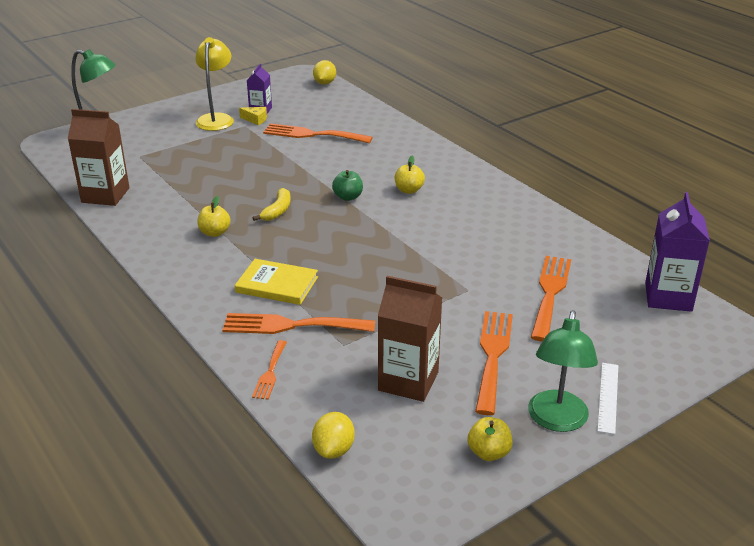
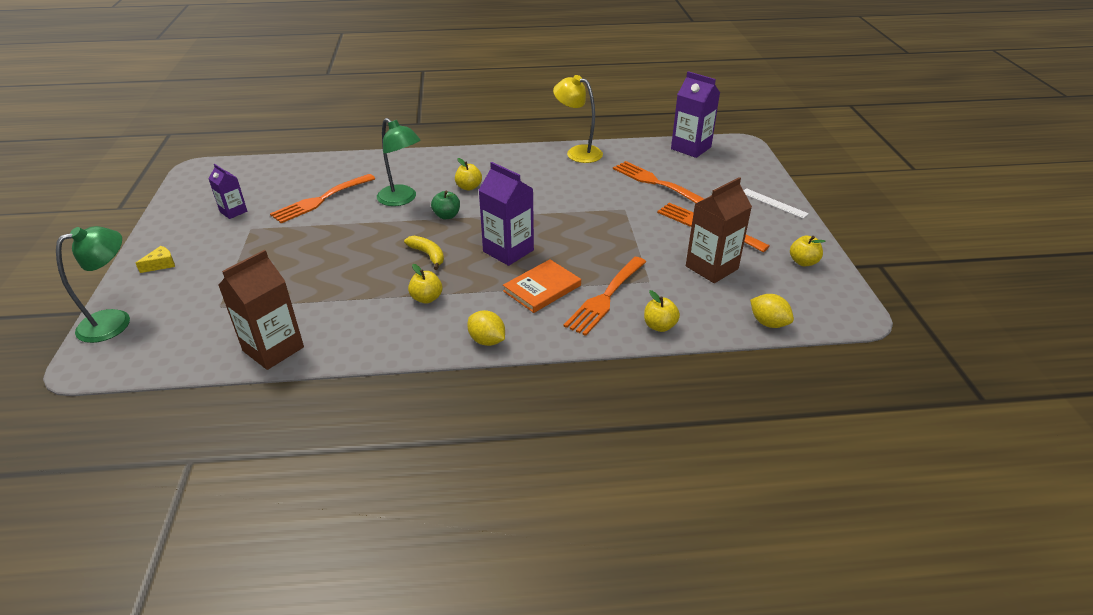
camera: 60 degrees left, 5 degrees up
yellow lamp [195,37,234,131] -> yellow lamp moved to [553,75,603,163]
yellow book [235,259,318,305] -> orange book [503,259,581,313]
yellow cheese [239,107,267,125] -> yellow cheese moved to [136,246,175,273]
orange fork [252,340,287,400] -> yellow apple [644,290,680,332]
yellow lemon [313,60,336,85] -> yellow lemon moved to [467,310,505,346]
green lamp [528,310,598,432] -> green lamp moved to [377,118,420,206]
none -> purple carton [479,162,534,266]

